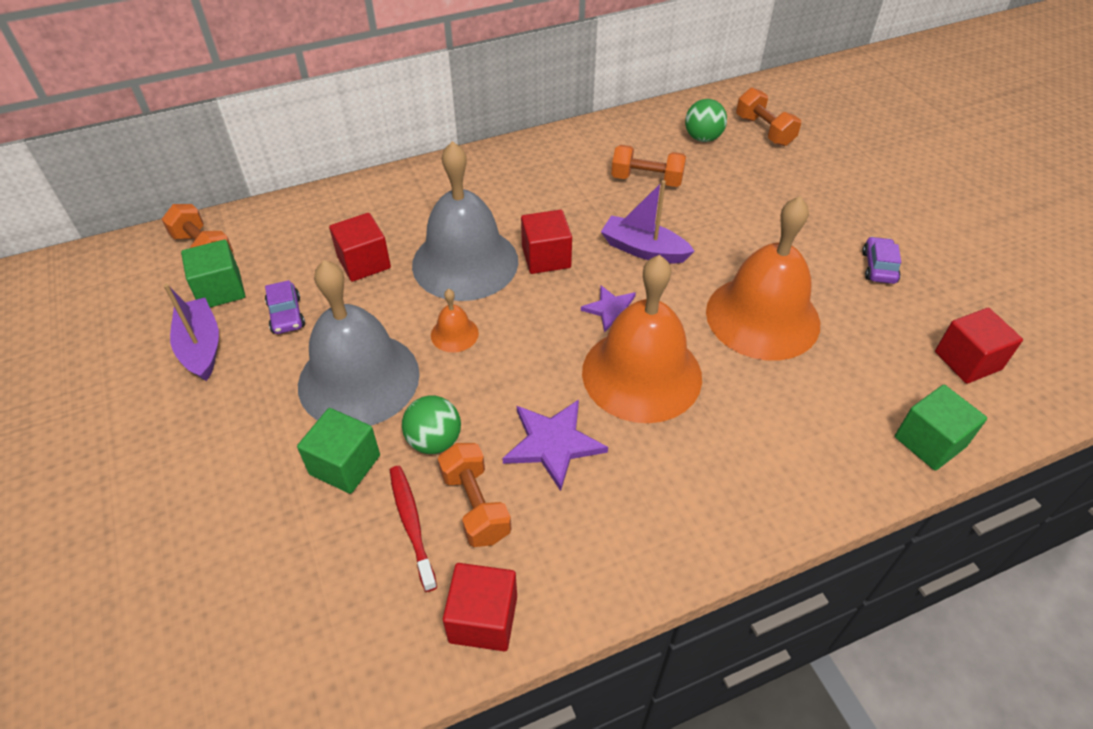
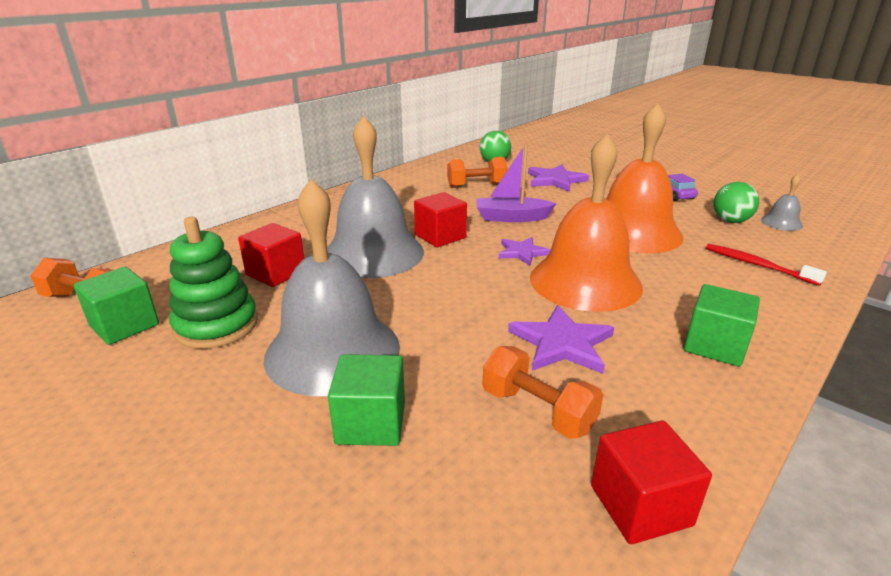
camera: 25 degrees left, 20 degrees down
purple boat [164,284,219,381] -> none
purple car [265,280,305,334] -> green stacking toy [169,216,258,349]
red toothbrush [390,466,437,592] -> red toothbrush moved to [706,244,827,286]
green ball [402,395,461,454] -> green ball moved to [713,182,759,223]
orange bell [431,289,479,353] -> none
orange dumbbell [736,88,801,146] -> none
green cube [895,385,987,471] -> green cube moved to [684,284,760,367]
red cube [935,308,1023,384] -> grey bell [761,174,803,231]
none -> purple star [528,164,589,192]

